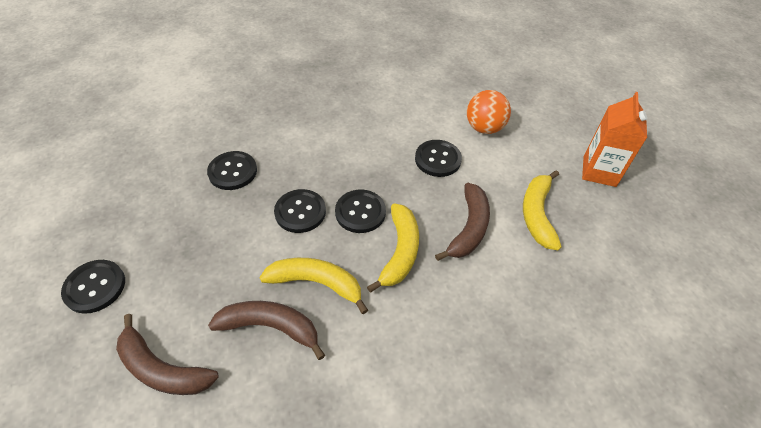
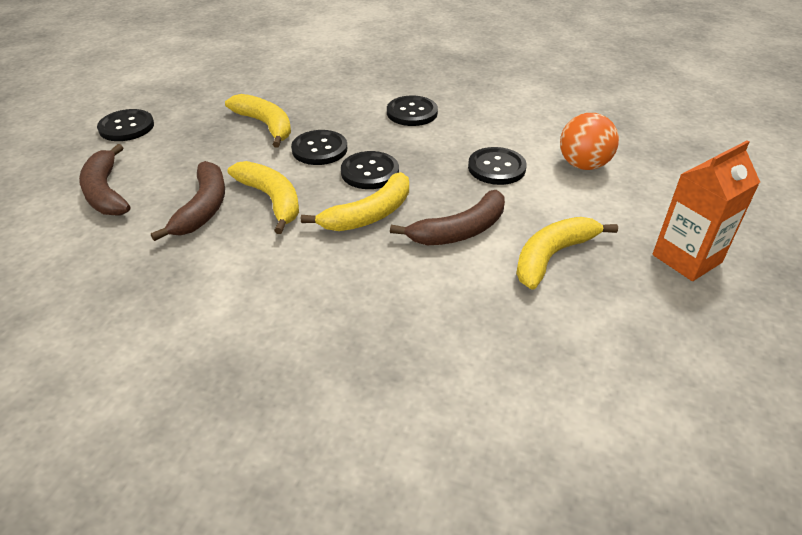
camera: 40 degrees right, 10 degrees down
black button [207,151,257,190] -> black button moved to [387,96,438,126]
brown banana [208,301,325,360] -> brown banana turned 45 degrees clockwise [151,161,225,241]
none -> yellow banana [225,94,291,148]

